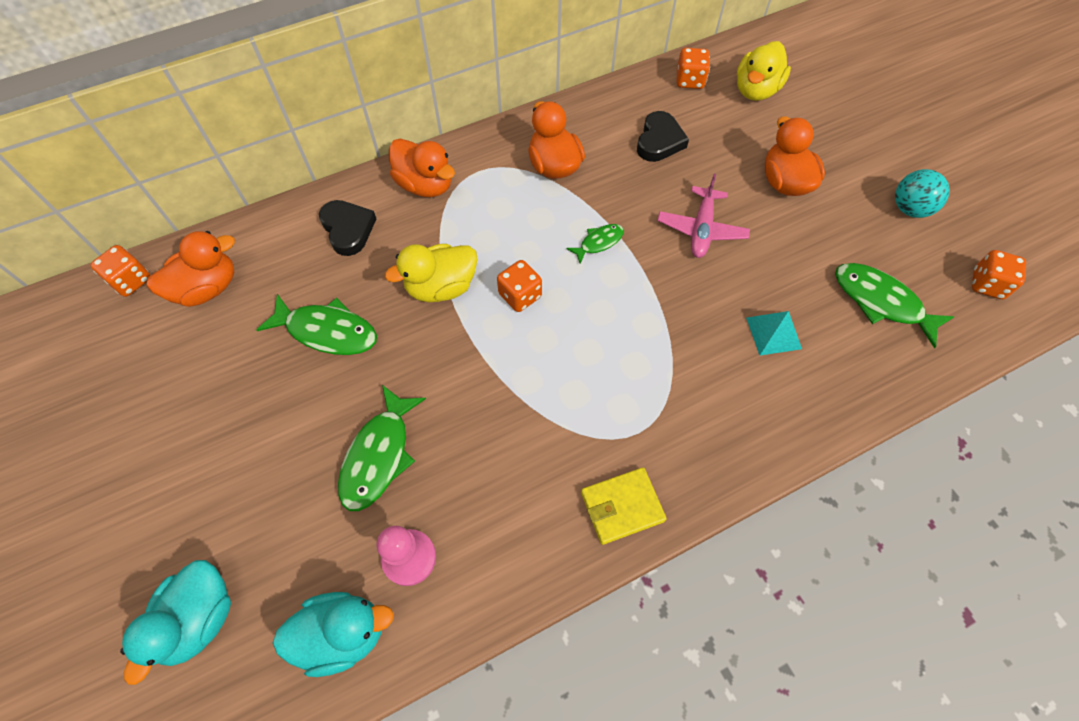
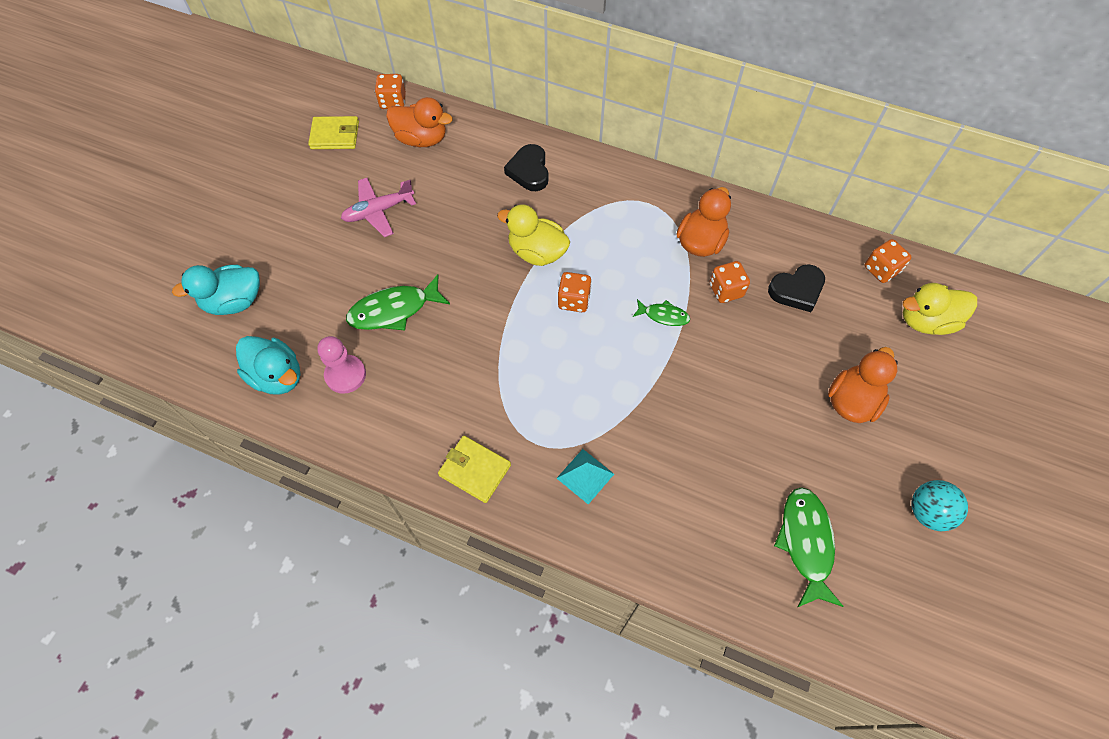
camera: 50 degrees right, 0 degrees up
green fish [256,294,377,355] -> none
black heart [319,200,376,256] -> black heart turned 150 degrees clockwise [504,144,549,191]
orange duck [389,139,455,197] -> none
pink plane [657,174,750,258] -> pink plane moved to [341,178,416,237]
turquoise pyramid [746,311,802,355] -> turquoise pyramid moved to [557,449,614,504]
orange dice [972,250,1026,299] -> orange dice moved to [709,261,750,303]
none -> yellow wallet [308,116,359,149]

